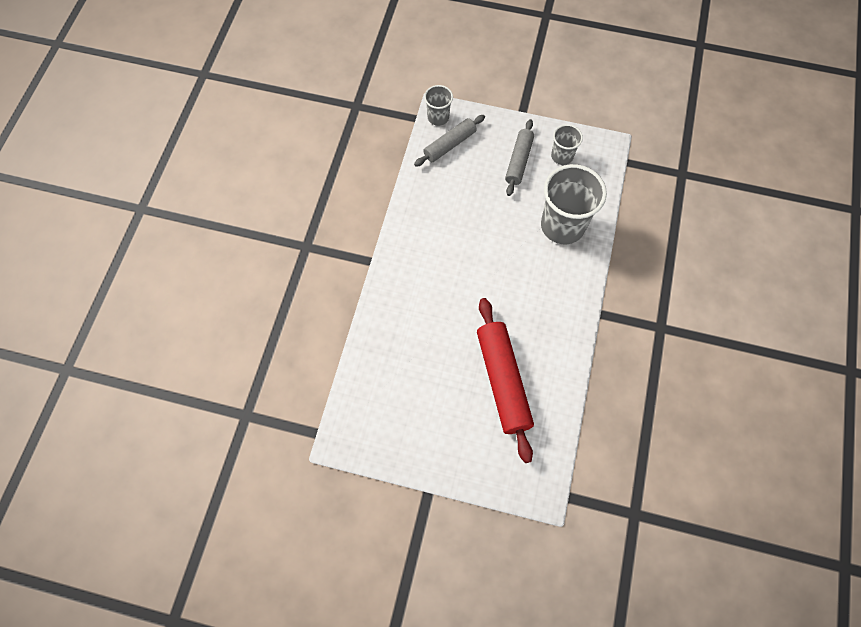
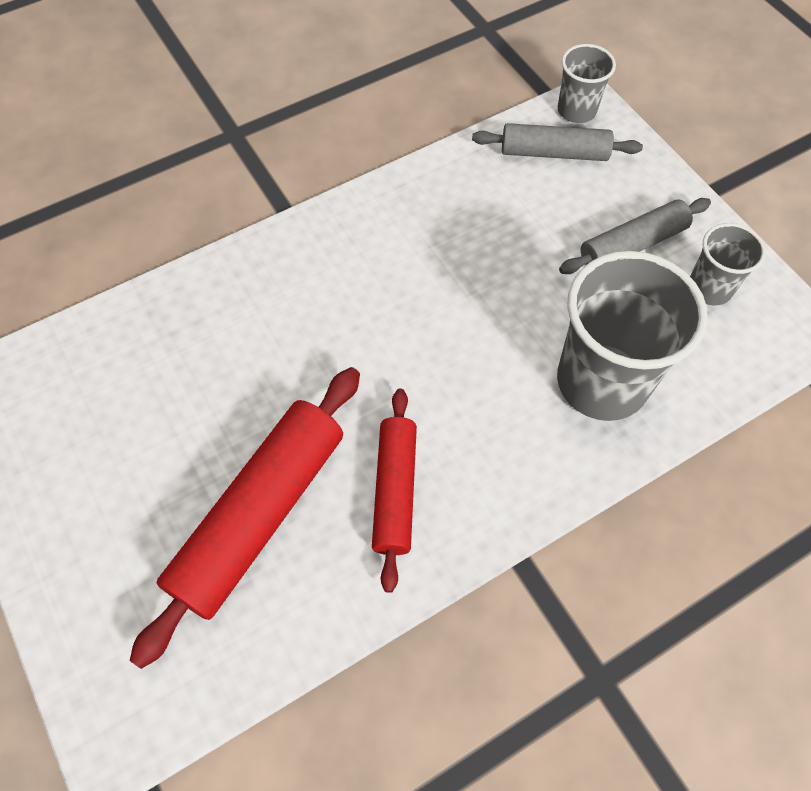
camera: 45 degrees right, 5 degrees down
none -> red rolling pin [372,388,417,593]

